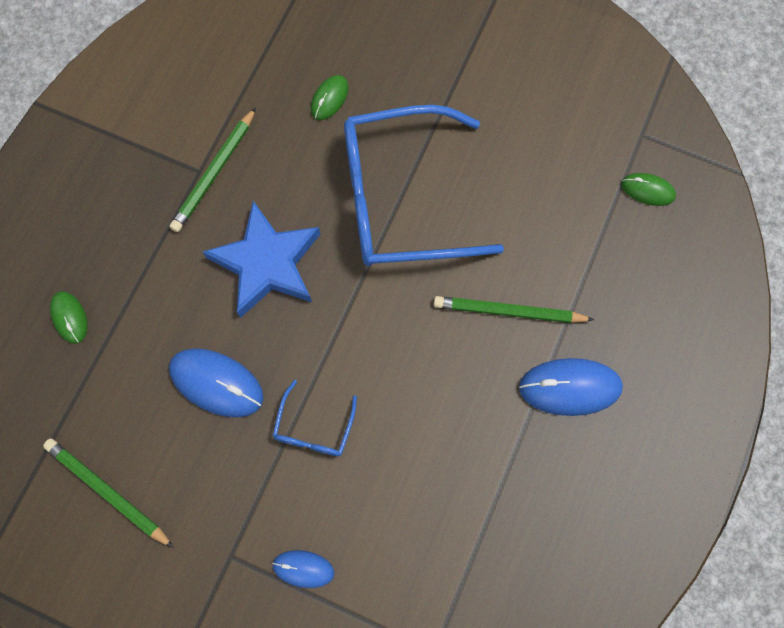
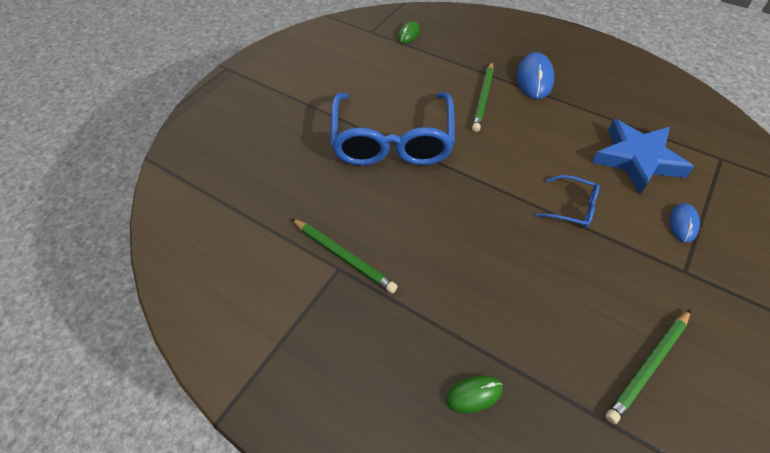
camera: 80 degrees left, 20 degrees down
blue mouse [169,348,264,417] -> none
blue star [203,201,320,318] -> blue star moved to [592,119,694,194]
green mouse [311,75,348,120] -> none

